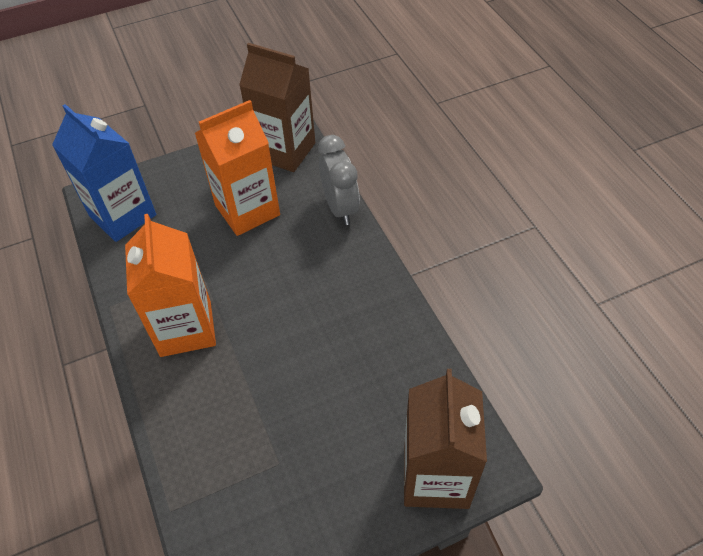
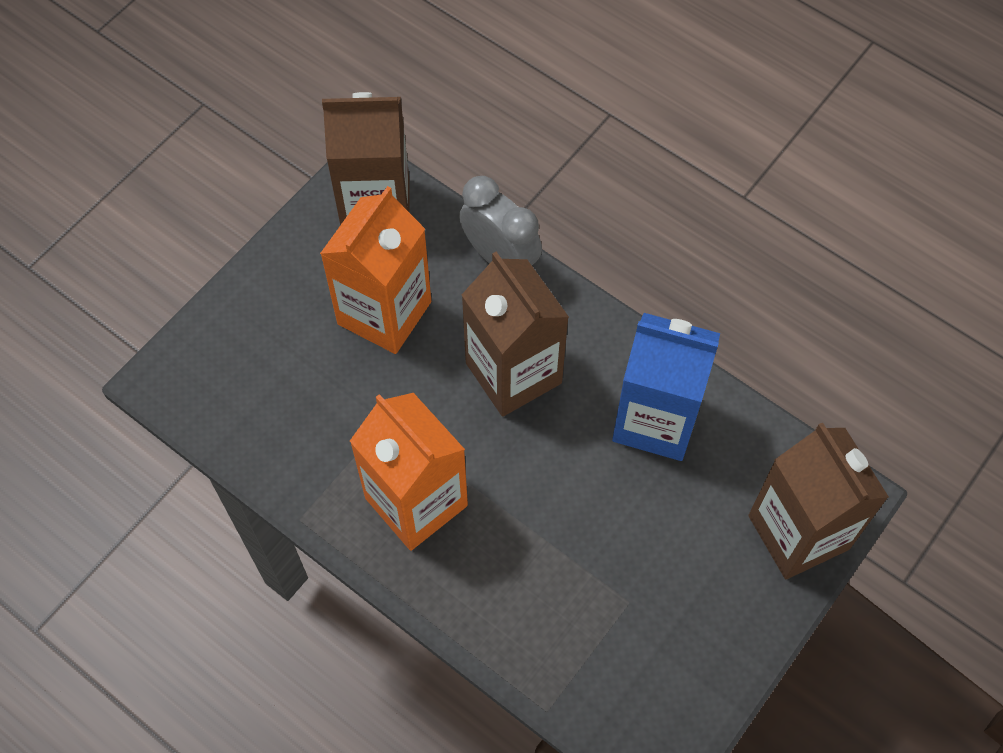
camera: 30 degrees left, 10 degrees up
blue carton [52,104,156,242] -> blue carton moved to [612,313,720,461]
none -> brown carton [462,252,569,417]

